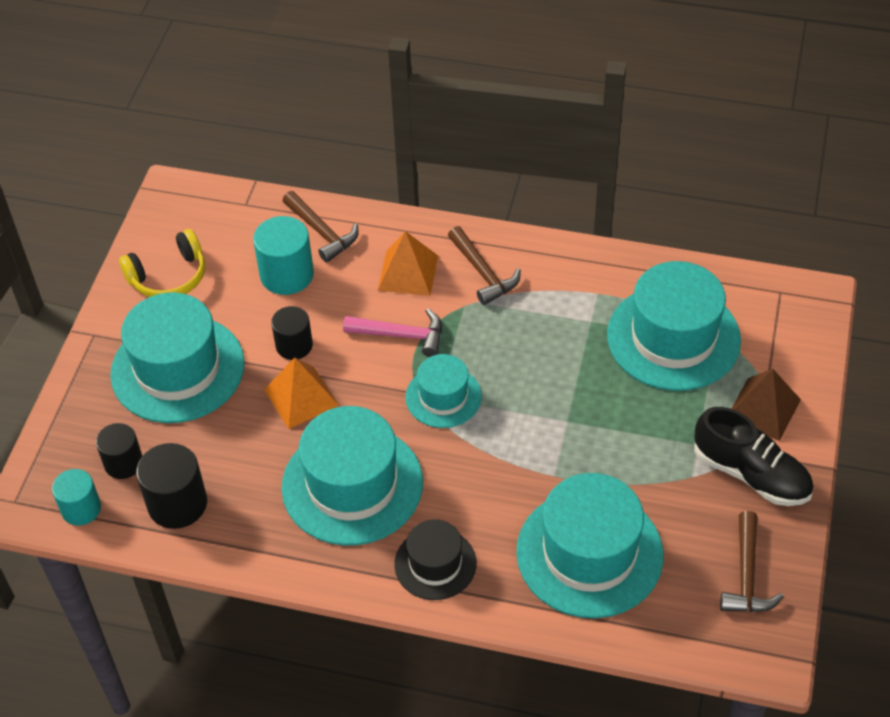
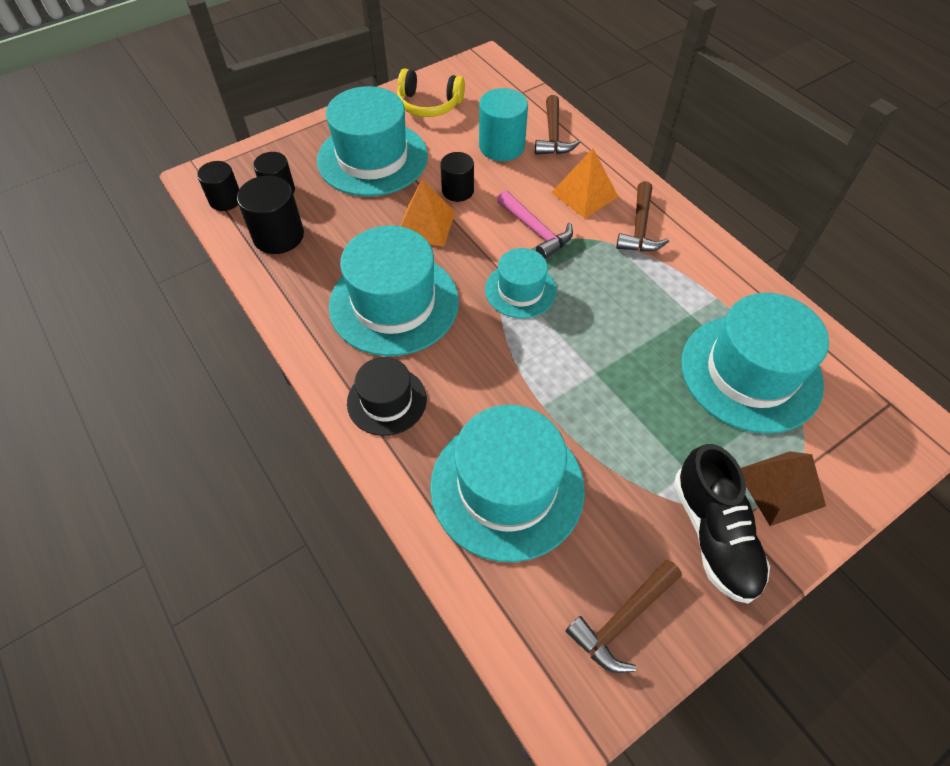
camera: 40 degrees right, 5 degrees up
turquoise cylinder [52,469,101,526] -> black cylinder [197,161,239,211]

